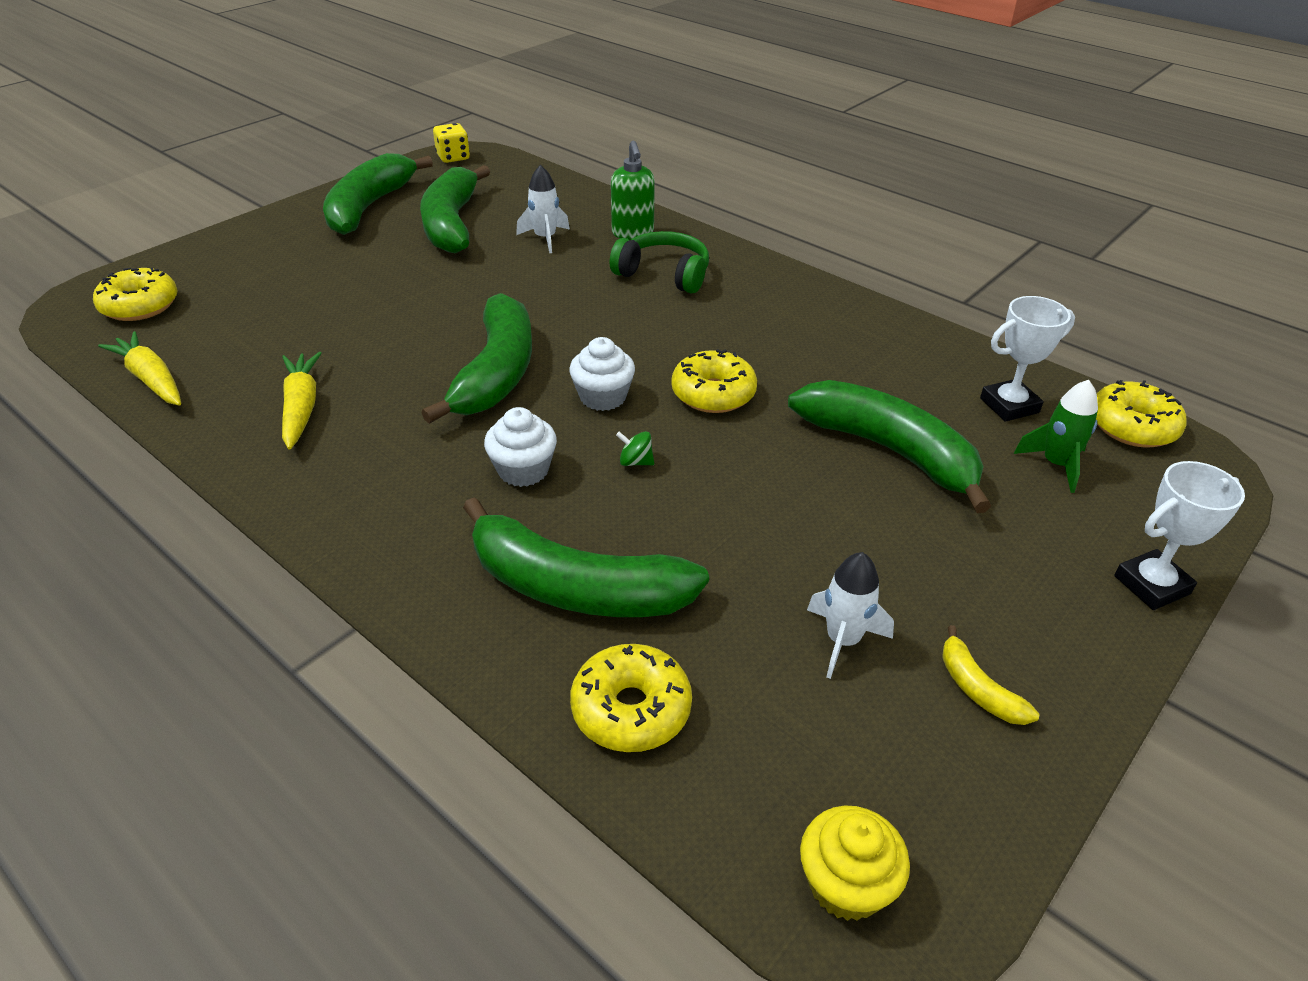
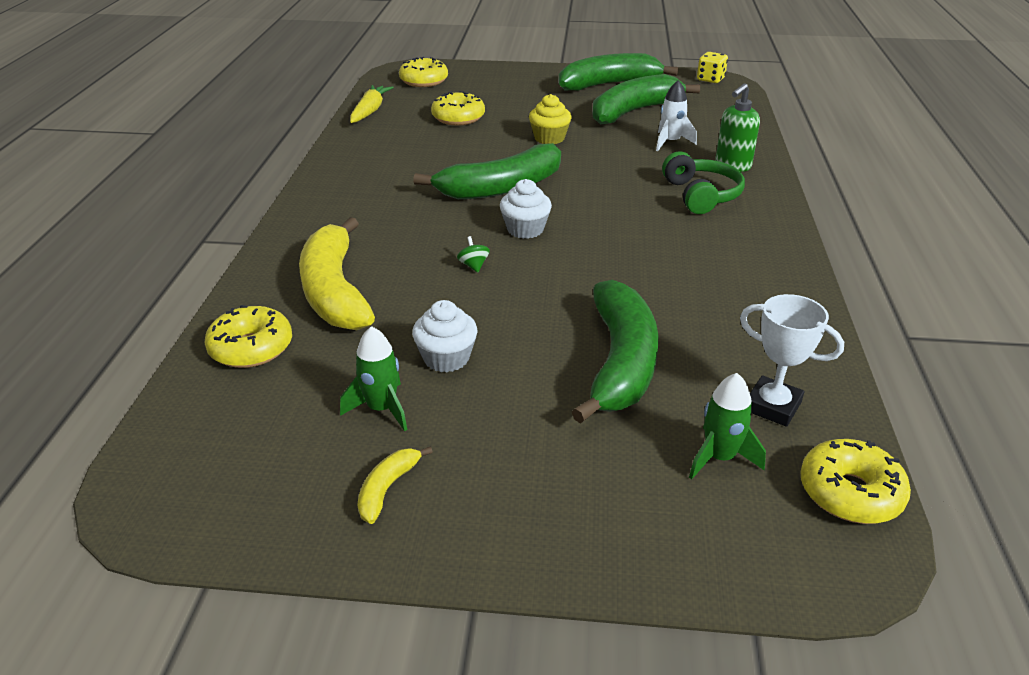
camera: 55 degrees right, 5 degrees down
yellow carrot [282,352,322,450] -> none
green banana [463,497,709,617] -> yellow banana [299,217,375,330]
white cupcake [484,407,557,487] -> white cupcake moved to [412,300,477,372]
yellow donut [671,349,757,413] -> yellow donut moved to [431,91,485,125]
yellow cupcake [800,806,910,921] -> yellow cupcake moved to [529,94,572,144]
white rocket [807,552,894,679] -> green rocket [340,326,407,431]
white trophy [1114,461,1245,610] -> none

